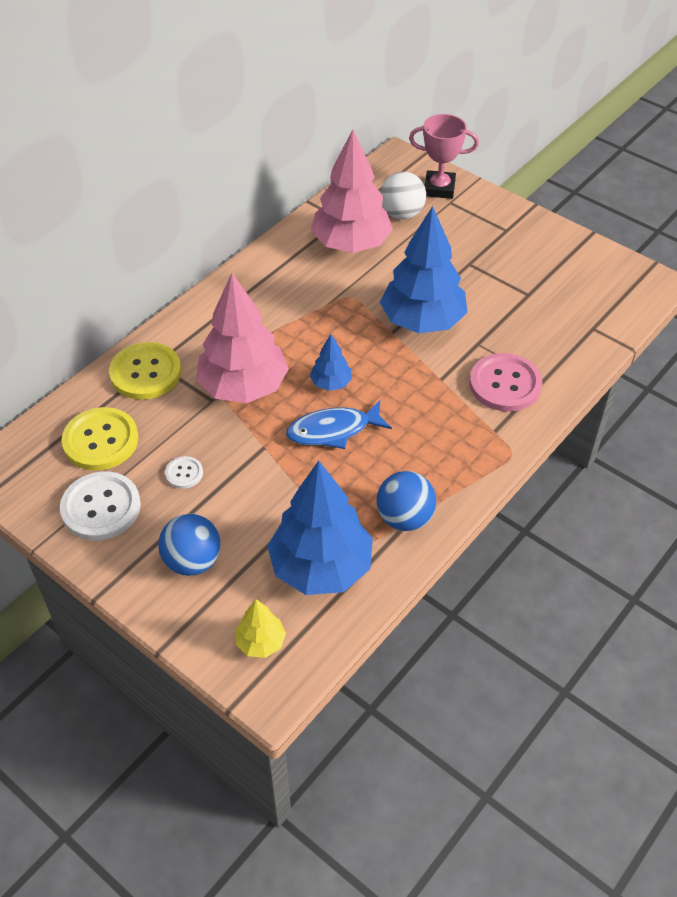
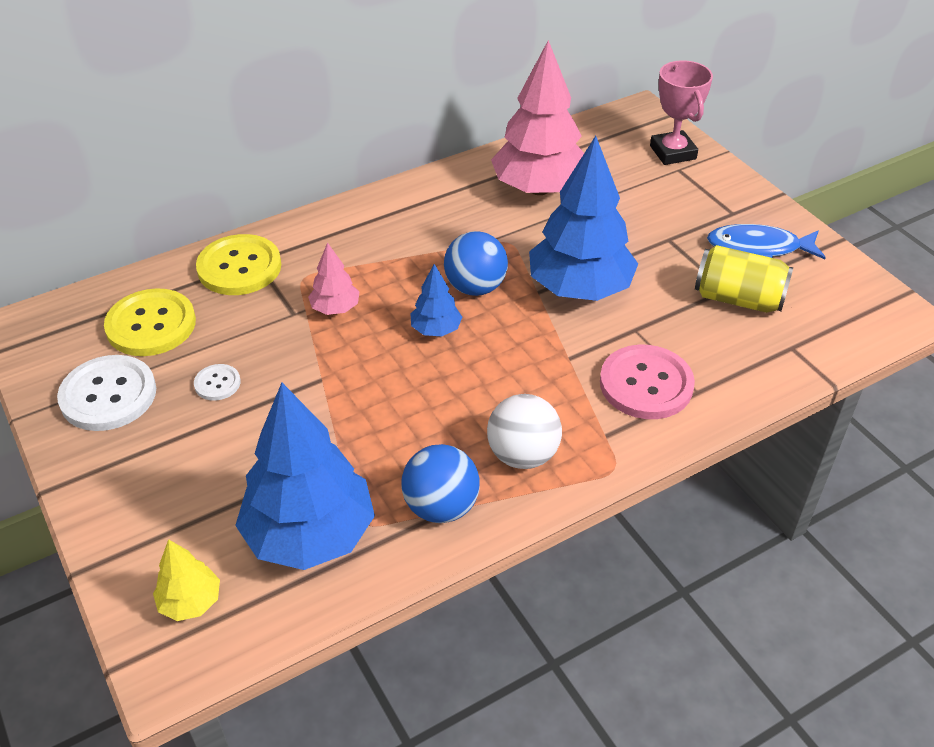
camera: 20 degrees right, 5 degrees down
blue ball [158,514,221,576] -> blue ball moved to [444,231,508,296]
pink tree [196,273,289,403] -> pink tree [308,242,359,315], size x0.46
blue fish [286,401,392,449] -> blue fish moved to [707,224,826,259]
white ball [380,172,426,219] -> white ball moved to [487,394,562,469]
pink trophy [409,114,479,199] -> pink trophy turned 45 degrees clockwise [650,60,713,165]
none -> yellow can [695,245,793,313]

